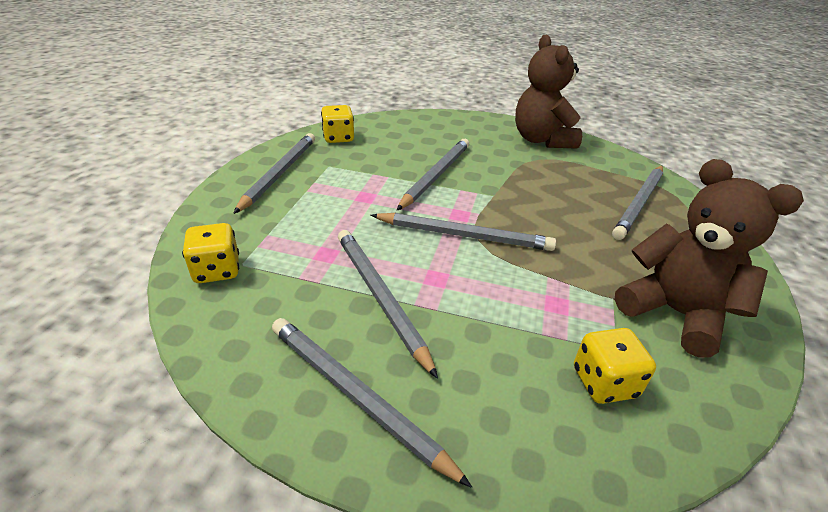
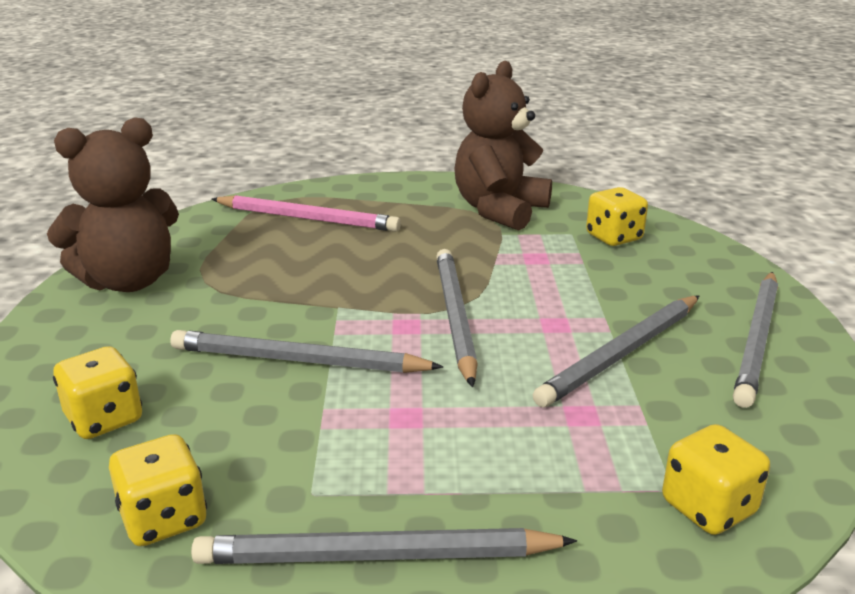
camera: 105 degrees left, 10 degrees down
grey pencil [612,166,663,240] -> pink pencil [212,195,401,232]
none -> yellow dice [53,346,142,439]

